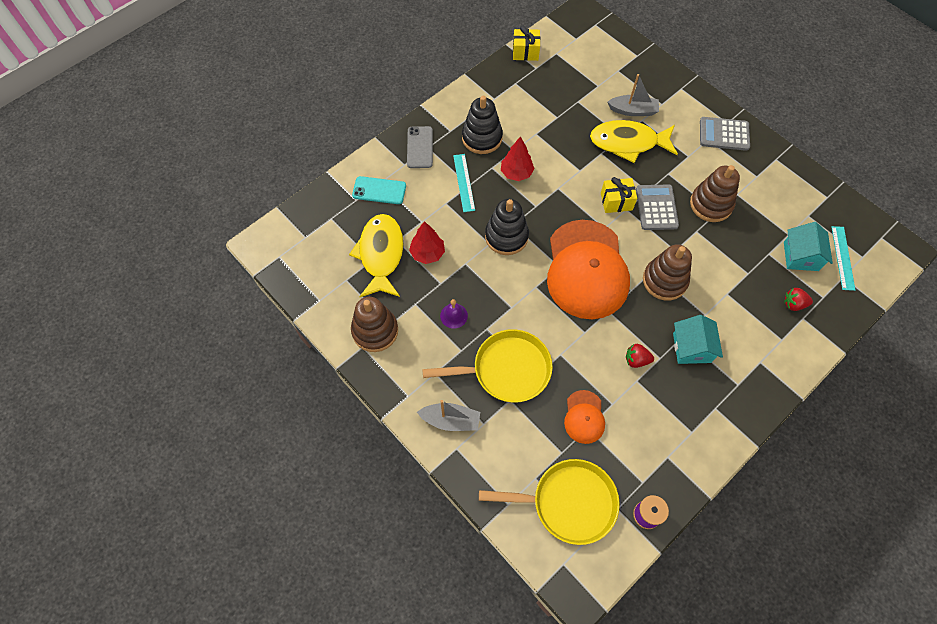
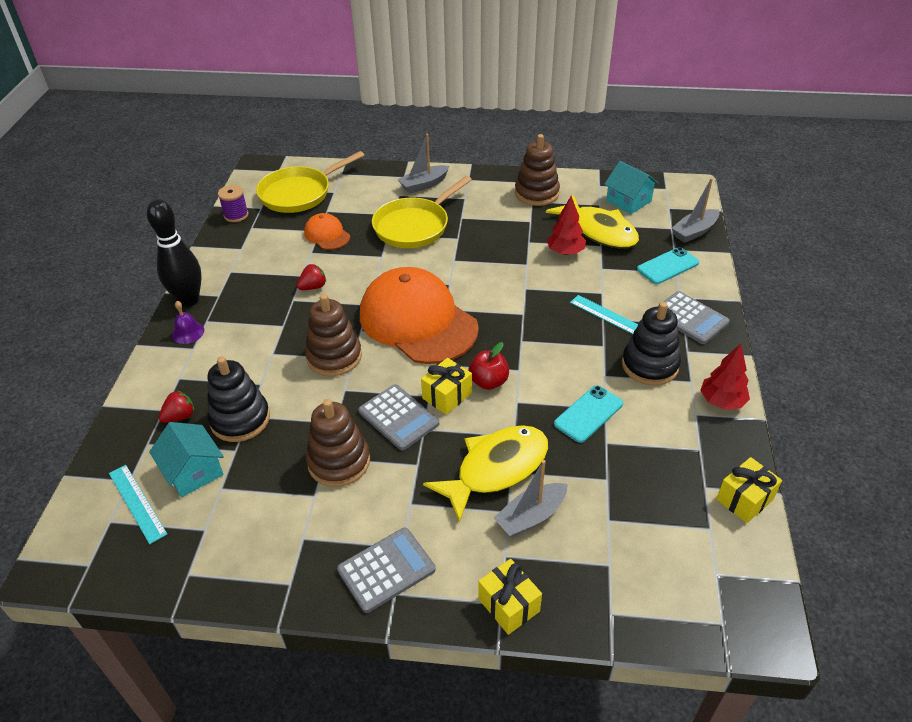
camera: 140 degrees right, 20 degrees down
grey phone [407,126,433,168] -> grey calculator [657,291,730,344]
purple bell [440,299,468,329] -> purple bell moved to [172,301,204,344]
black stacking toy [485,199,529,255] -> black stacking toy moved to [207,356,270,442]
red tree [501,136,535,181] -> red tree moved to [700,344,750,410]
turquoise house [673,315,723,364] -> turquoise house moved to [604,161,659,214]
none -> black bowling pin [147,199,202,307]
none -> red apple [469,342,509,390]
none -> yellow gift [478,559,542,635]
none -> turquoise phone [554,385,623,443]
none -> grey boat [672,178,719,243]

